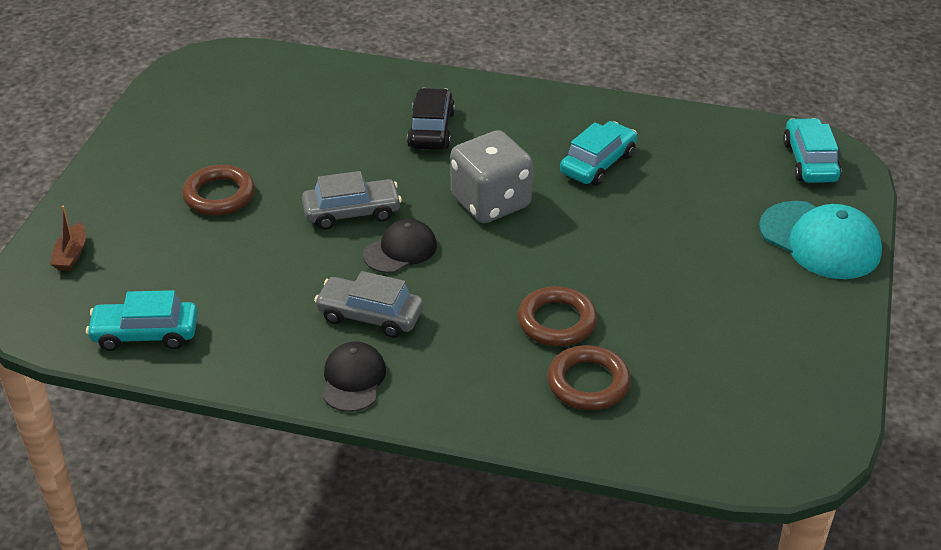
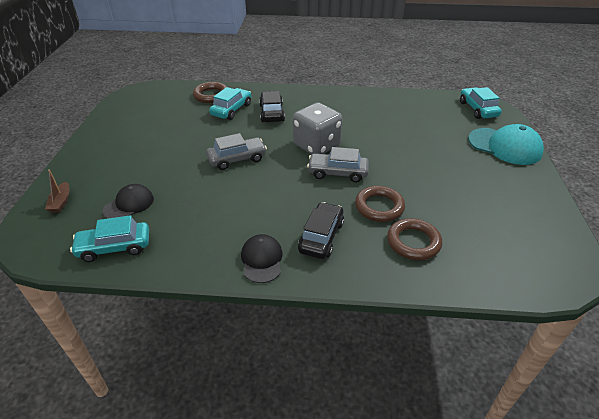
camera: 10 degrees left, 0 degrees up
brown ring [182,165,255,215] -> brown ring moved to [193,82,227,103]
grey car [314,271,423,338] -> grey car moved to [307,147,369,183]
black cap [363,219,437,273] -> black cap moved to [102,184,154,219]
turquoise car [560,121,637,186] -> turquoise car moved to [209,87,251,120]
none -> black car [298,202,344,259]

